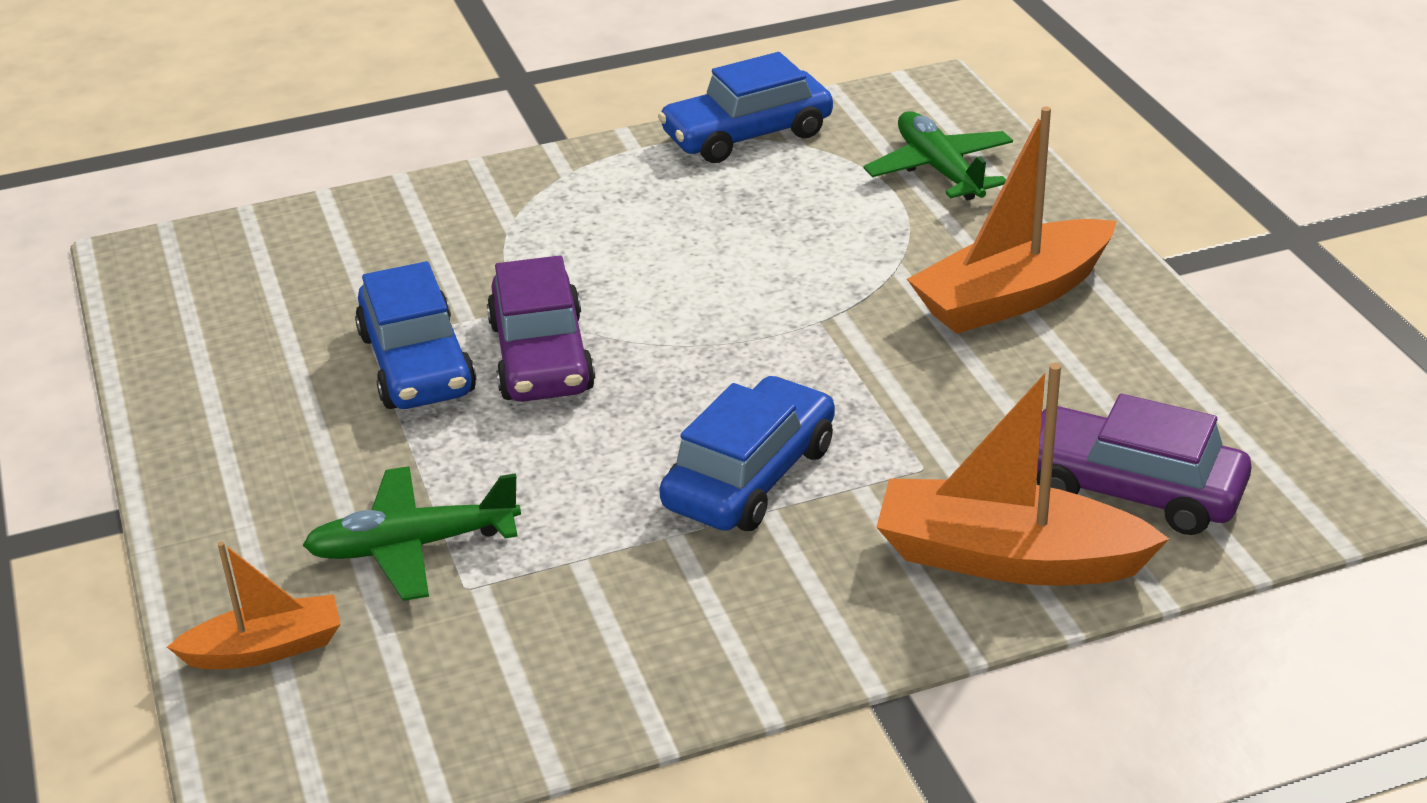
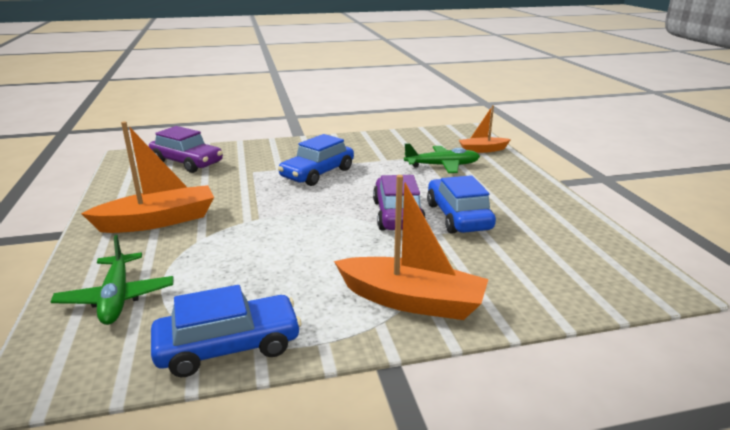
camera: 175 degrees left, 10 degrees down
orange boat [876,363,1169,585] -> orange boat moved to [334,175,489,320]

